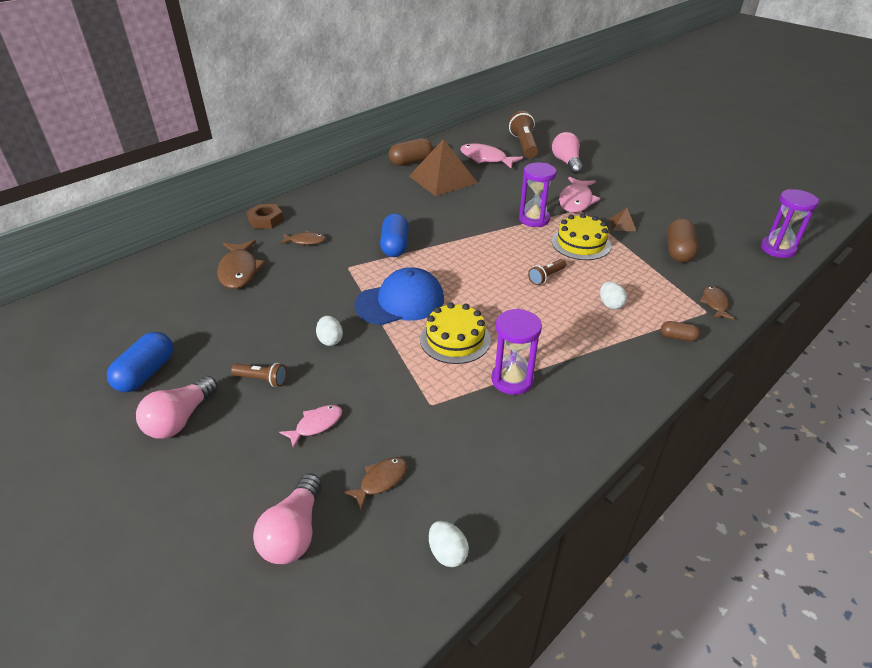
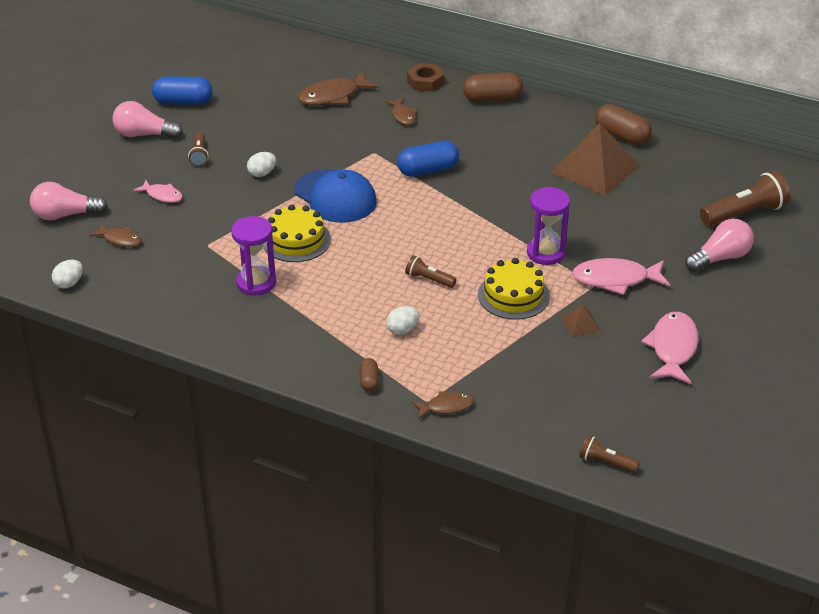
camera: 70 degrees right, 0 degrees up
pink fish [460,143,523,168] -> pink fish moved to [641,312,699,384]
brown capsule [667,218,698,263] -> brown capsule moved to [463,72,523,102]
purple hourglass [761,189,819,258] -> brown flashlight [579,435,639,473]

